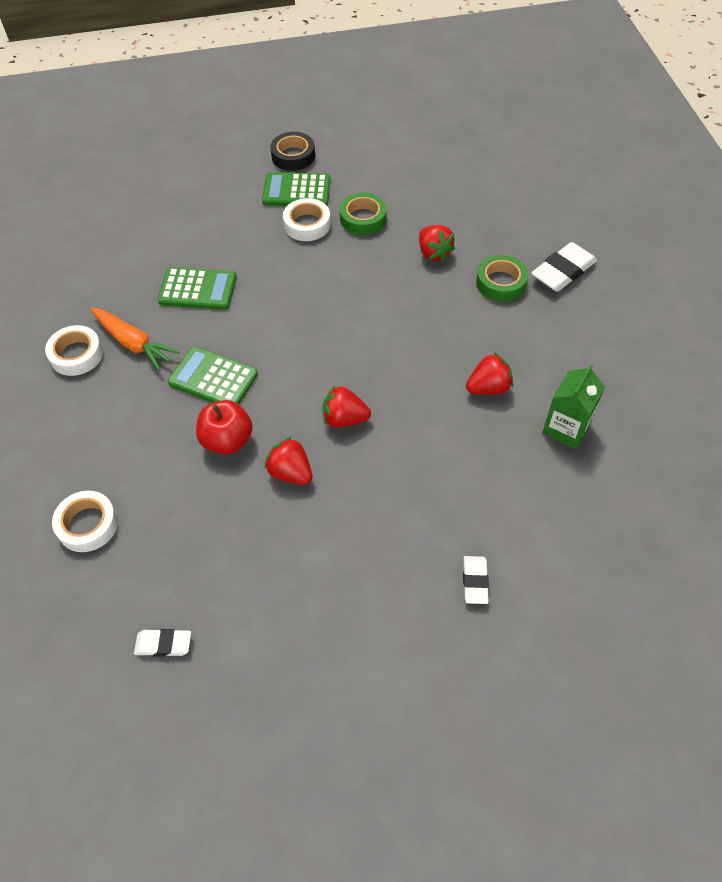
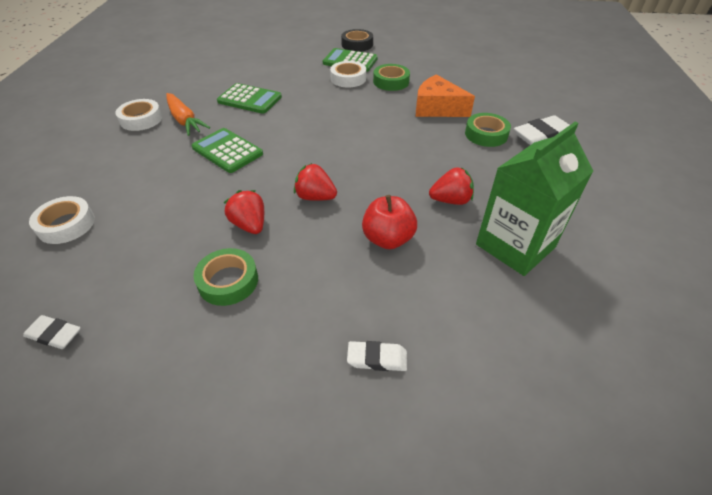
camera: 15 degrees right, 10 degrees down
red apple [196,400,253,455] -> red apple moved to [362,195,417,249]
red strawberry [419,225,455,262] -> orange cheese [416,74,475,117]
white eraser [463,556,489,604] -> white eraser turned 75 degrees clockwise [347,341,407,371]
green carton [542,364,605,449] -> green carton [476,122,593,276], size x1.57
none -> green tape [193,248,258,306]

